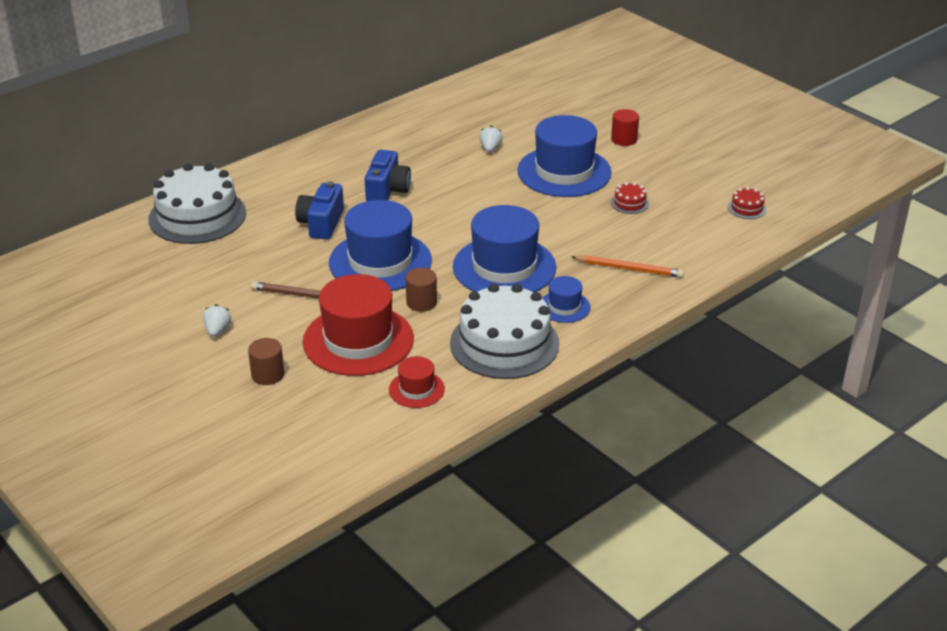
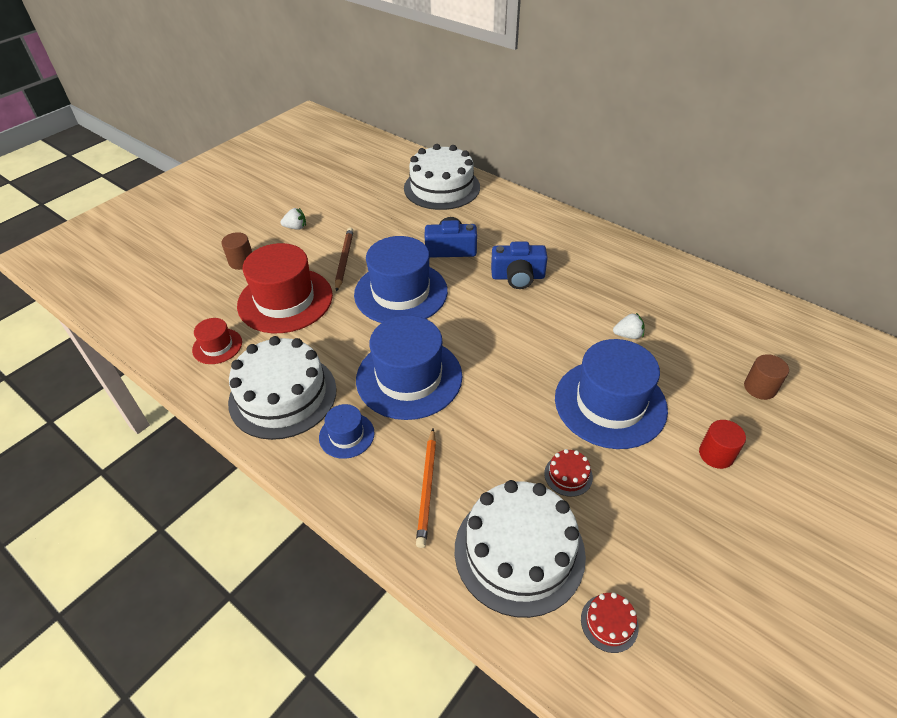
camera: 80 degrees right, 10 degrees up
brown cylinder [406,268,437,312] -> brown cylinder moved to [744,354,789,400]
none -> white cake [455,480,586,618]

